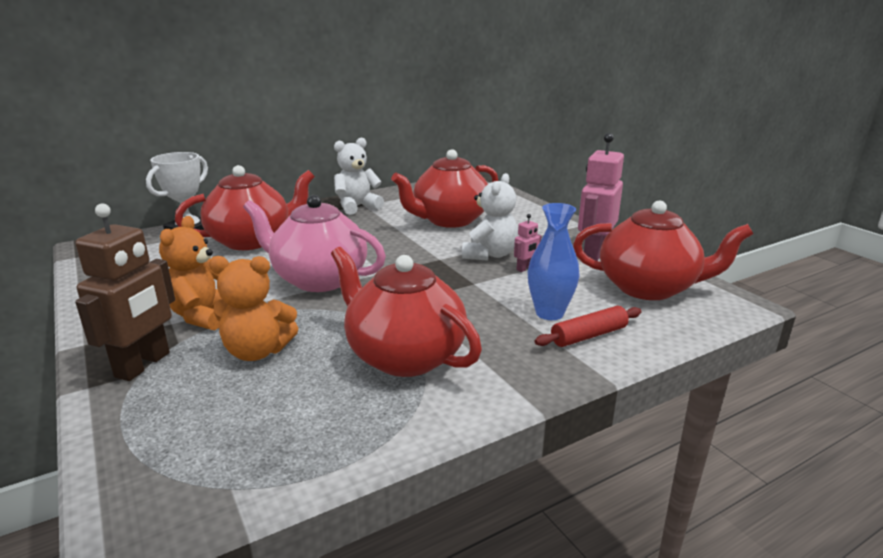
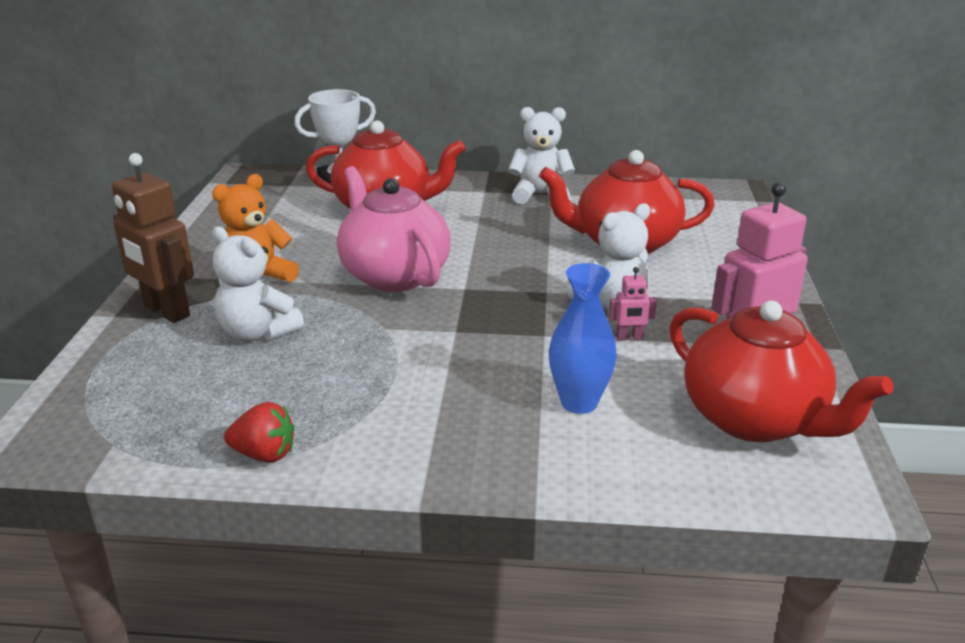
camera: 35 degrees right, 5 degrees up
brown robot [75,203,175,381] -> brown robot turned 75 degrees clockwise [112,153,194,323]
orange teddy bear [209,256,298,361] -> white teddy bear [212,227,304,341]
red teapot [331,247,482,377] -> none
red rolling pin [535,306,642,347] -> none
none -> red strawberry [224,402,294,463]

